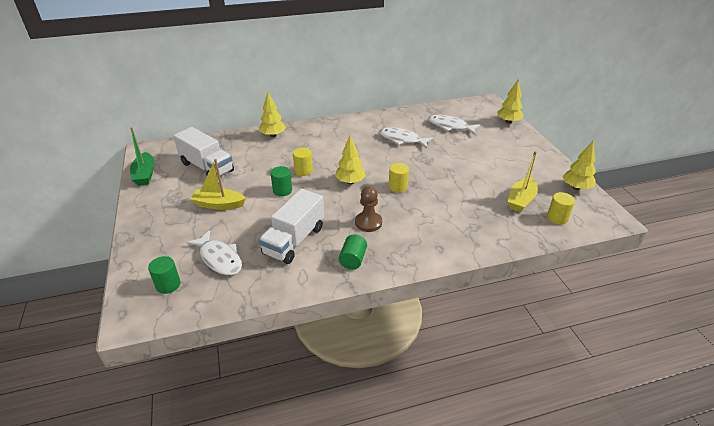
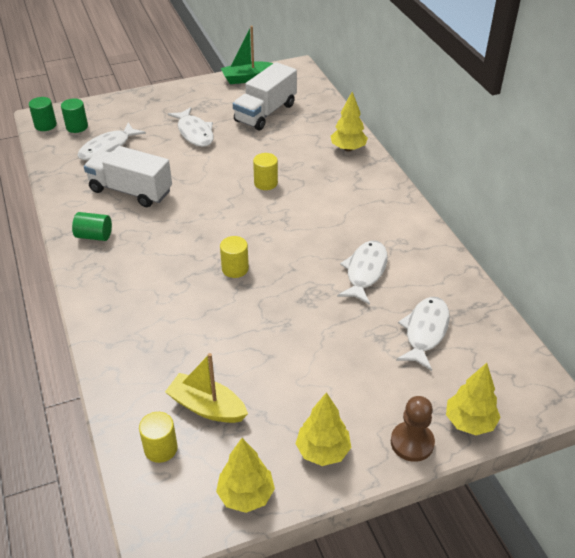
camera: 85 degrees right, 5 degrees up
yellow boat [190,159,246,210] -> white fish [168,107,214,147]
green cylinder [271,166,292,196] -> green cylinder moved to [29,97,57,131]
yellow tree [335,136,366,184] -> yellow tree moved to [295,392,351,466]
brown pawn [355,186,382,232] -> brown pawn moved to [391,396,435,462]

